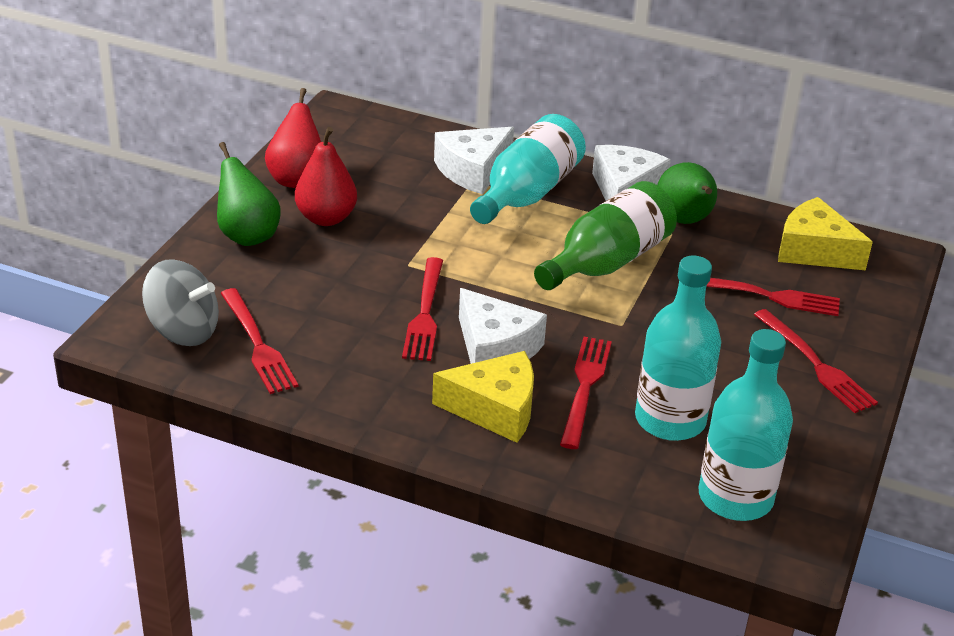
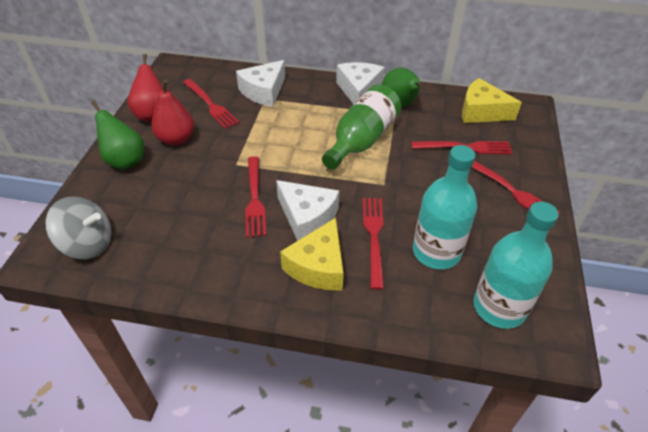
camera: 10 degrees left, 10 degrees up
red fork [221,288,298,394] -> red fork moved to [183,79,239,129]
yellow cheese [432,351,534,443] -> yellow cheese turned 120 degrees clockwise [280,218,344,290]
turquoise bottle [470,114,586,224] -> none

